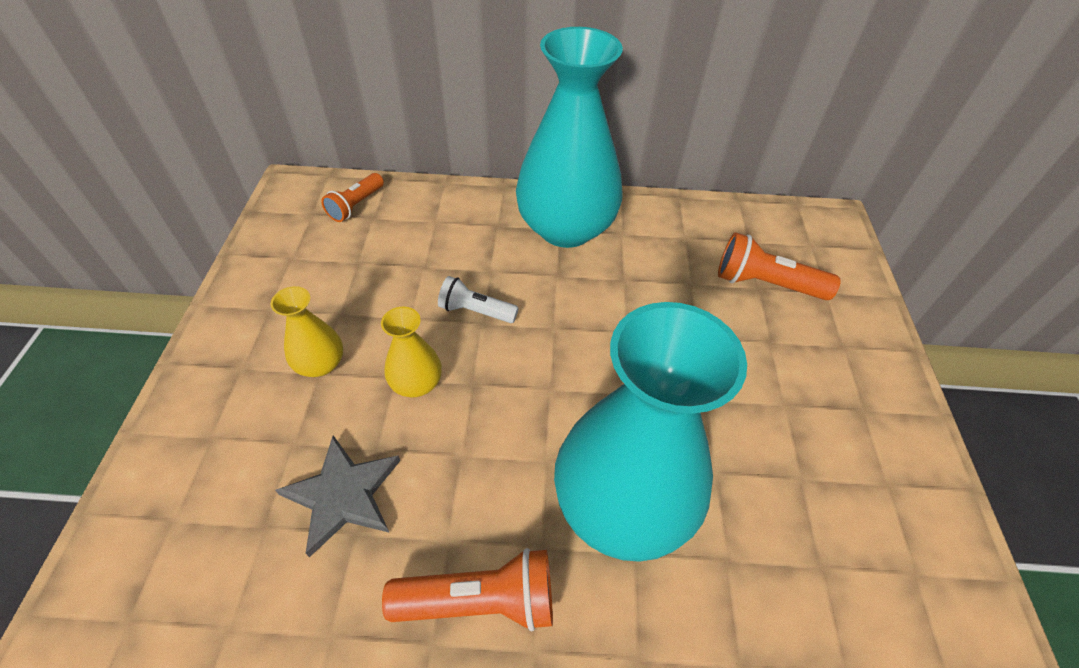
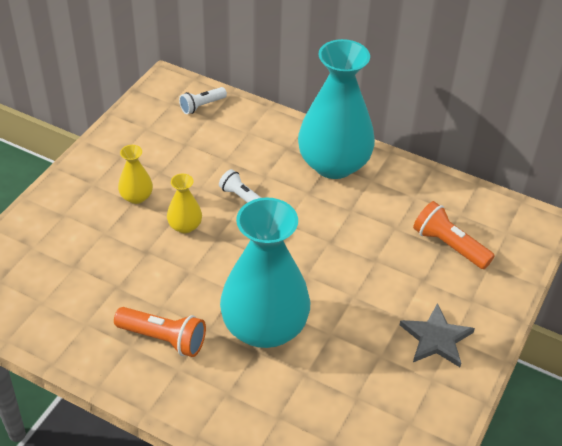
camera: 25 degrees right, 5 degrees down
grey star [275,435,400,557] -> grey star moved to [400,303,475,367]
orange flashlight [321,173,384,222] -> white flashlight [179,87,227,114]

